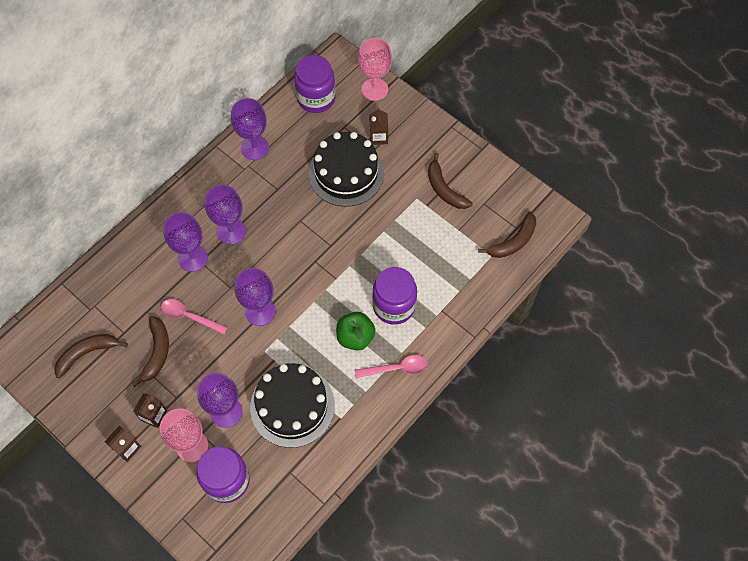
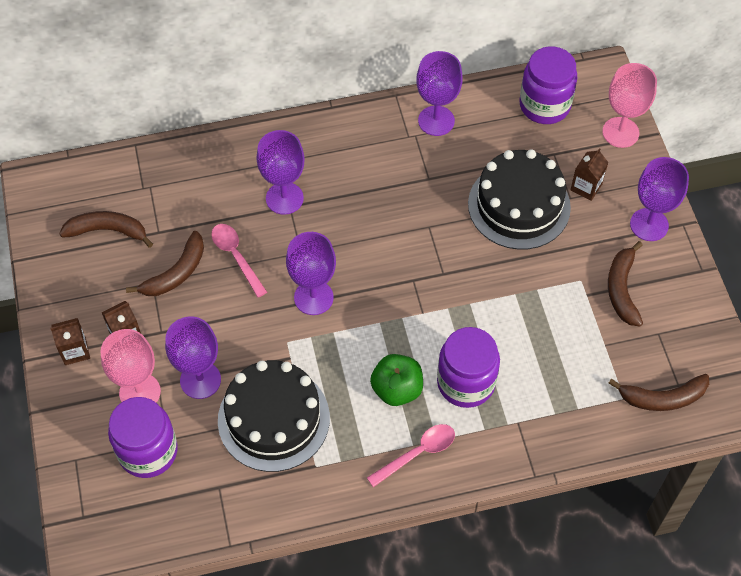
camera: 35 degrees right, 5 degrees down
purple goblet [205,185,246,245] -> purple goblet moved to [630,157,689,241]
pink spoon [355,355,428,378] -> pink spoon turned 60 degrees counterclockwise [367,424,455,487]

